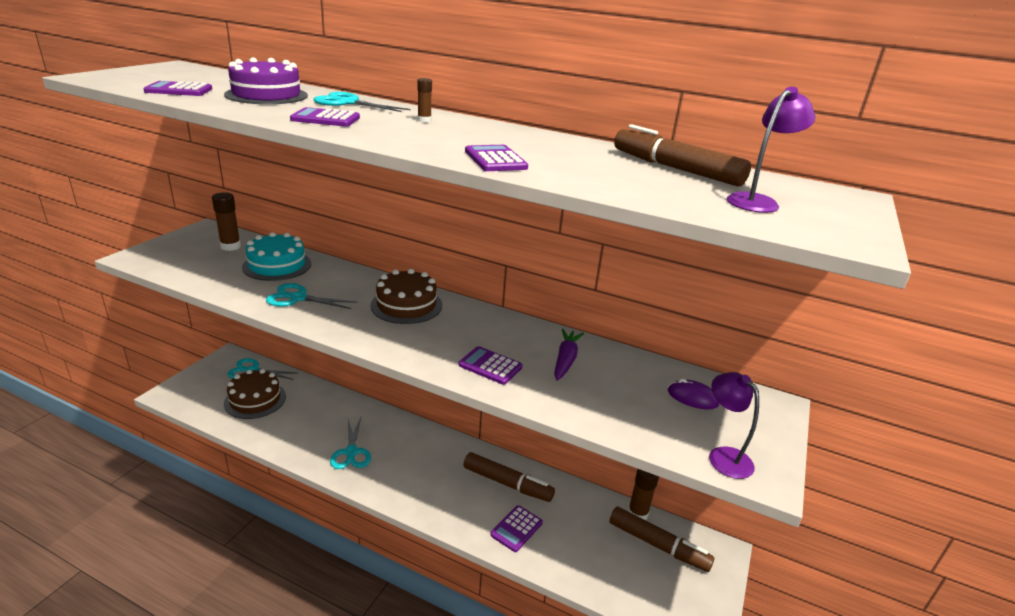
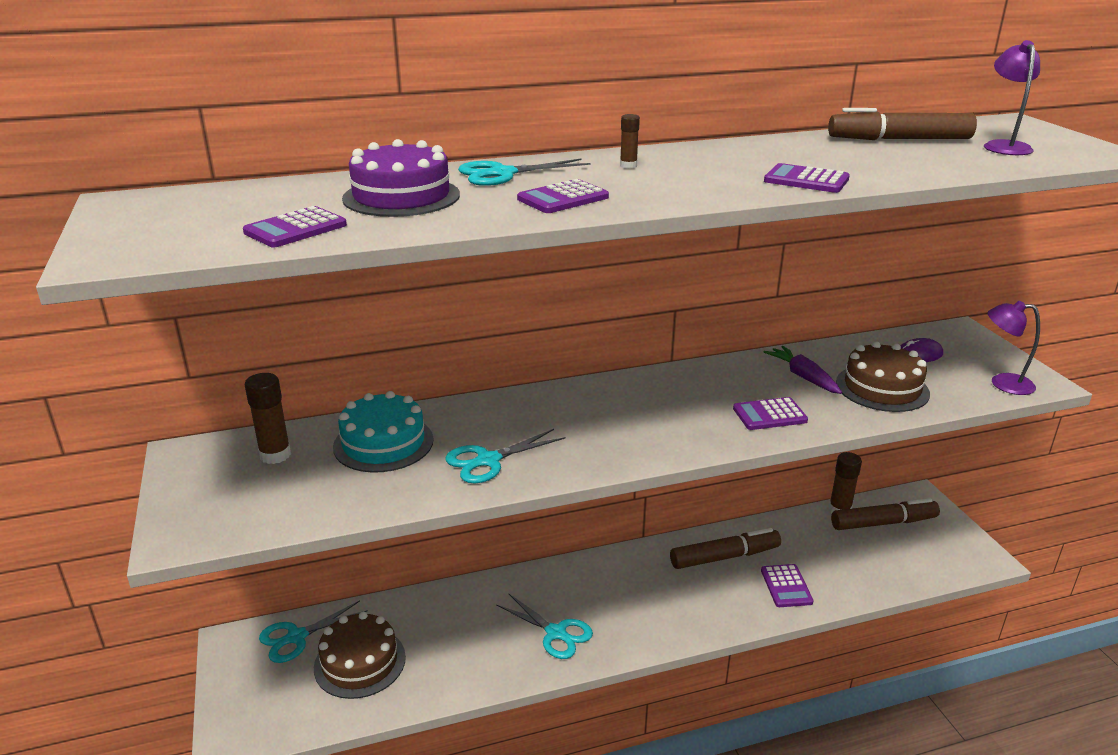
camera: 40 degrees left, 0 degrees up
brown cake [370,269,442,324] -> brown cake moved to [836,341,930,412]

